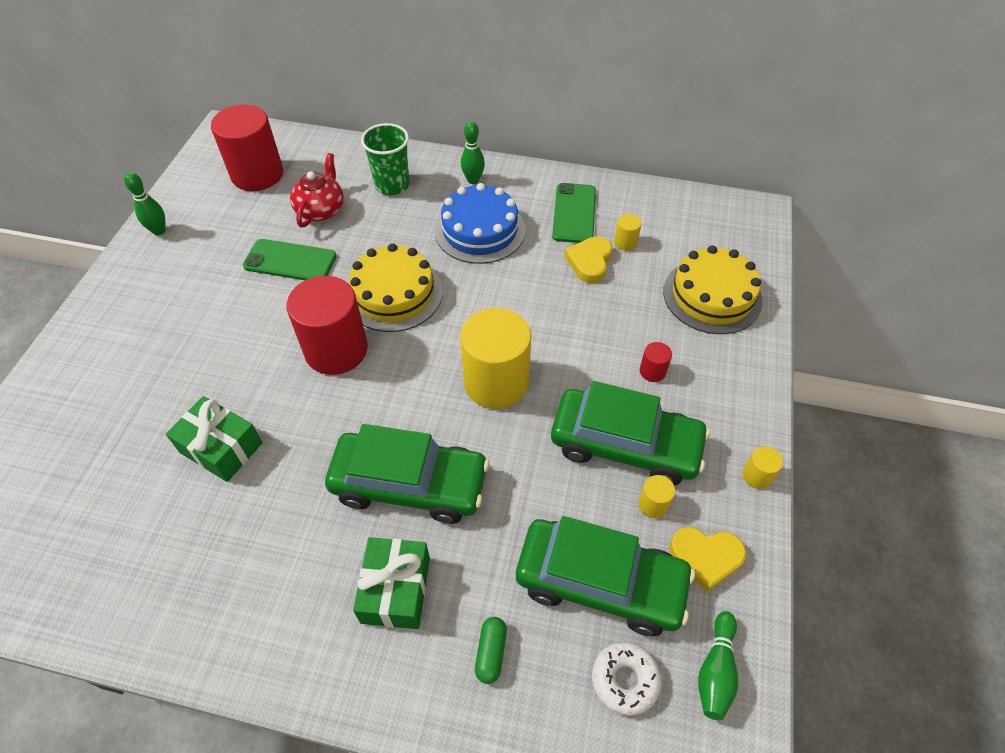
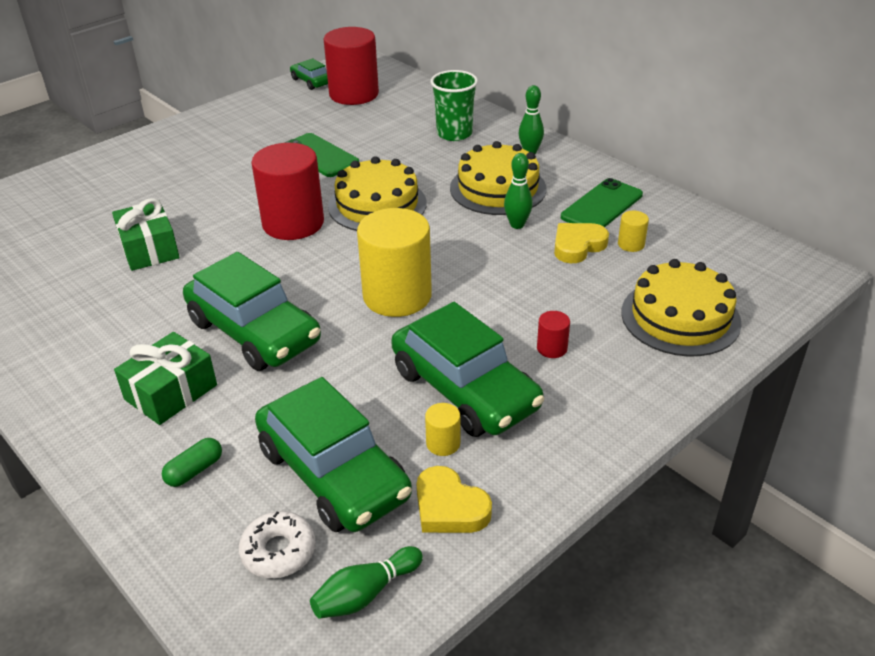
camera: 35 degrees right, 15 degrees down
green bowling pin [124,172,166,235] -> green bowling pin moved to [504,153,533,229]
red teapot [290,153,344,228] -> none
blue cake [435,183,525,264] -> yellow cake [450,141,547,215]
yellow cylinder [743,446,783,489] -> none
none -> green car [290,58,328,90]

